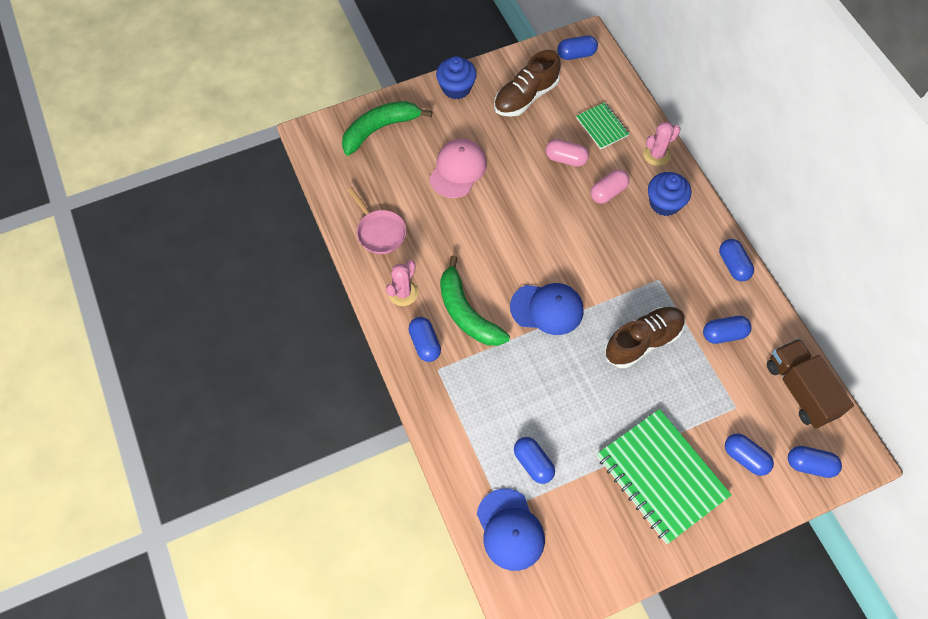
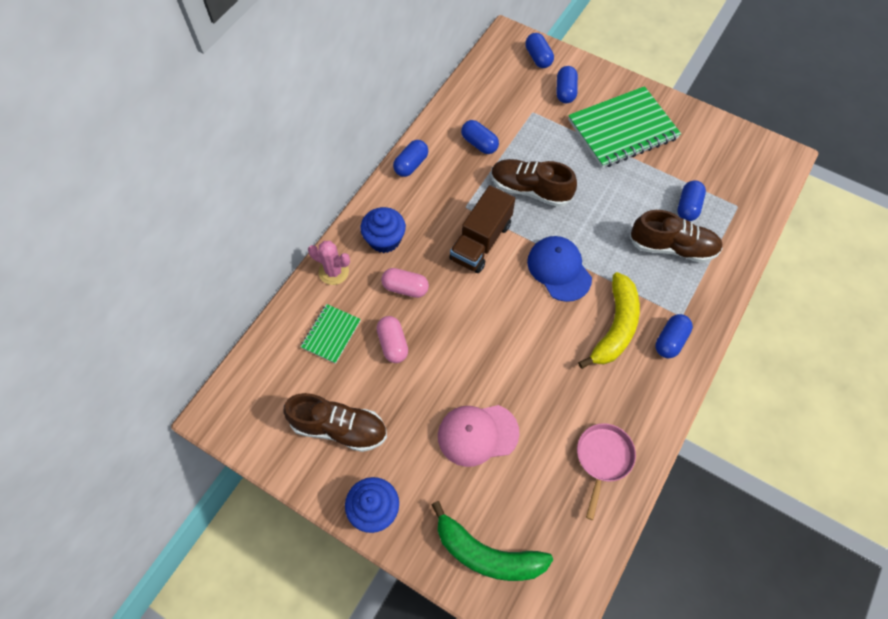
camera: 125 degrees left, 0 degrees up
pink cactus [386,260,418,306] -> none
green banana [440,255,510,346] -> yellow banana [578,272,640,369]
blue cap [477,488,545,571] -> none
blue capsule [557,36,598,60] -> none
green notebook [597,409,732,544] -> green notebook turned 45 degrees clockwise [568,86,681,168]
brown truck [767,339,854,429] -> brown truck moved to [449,185,515,273]
none -> brown shoe [629,210,723,263]

